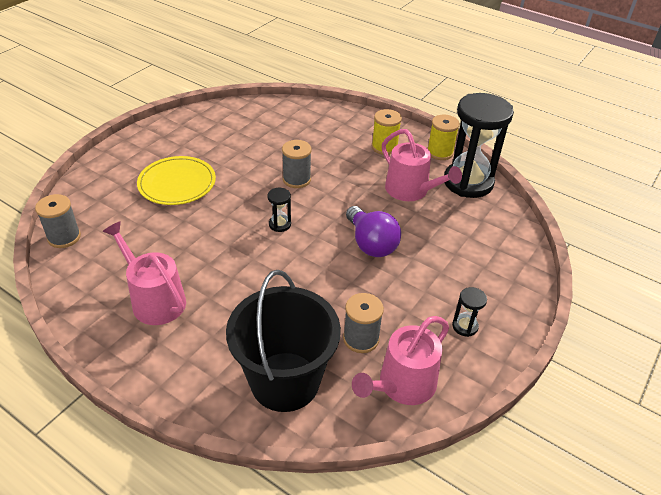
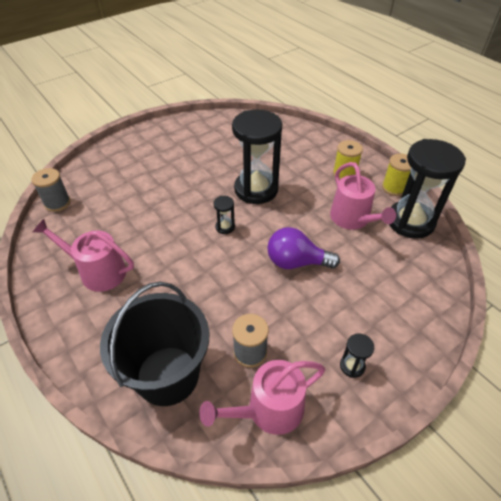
camera: 20 degrees right, 5 degrees up
pink watering can [103,221,186,325] -> pink watering can turned 45 degrees counterclockwise [33,219,134,292]
yellow plate [137,156,216,205] -> none
grey spool [282,140,311,188] -> black hourglass [232,109,282,204]
purple light bulb [346,206,401,257] -> purple light bulb turned 105 degrees clockwise [267,227,340,269]

